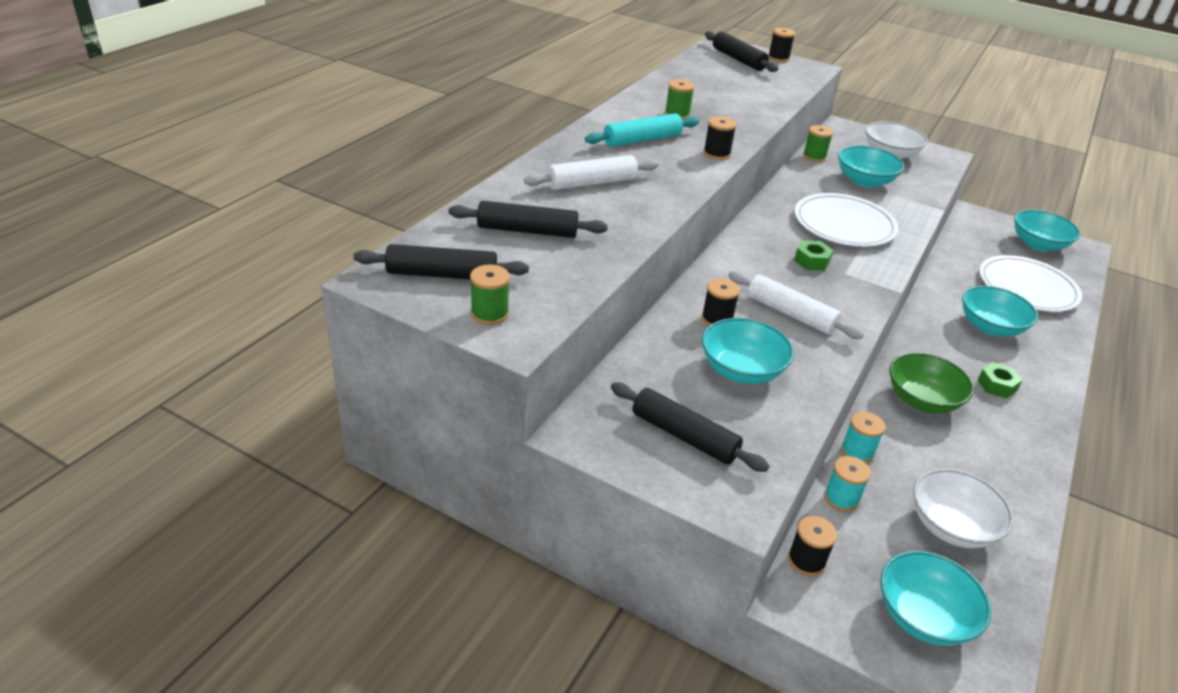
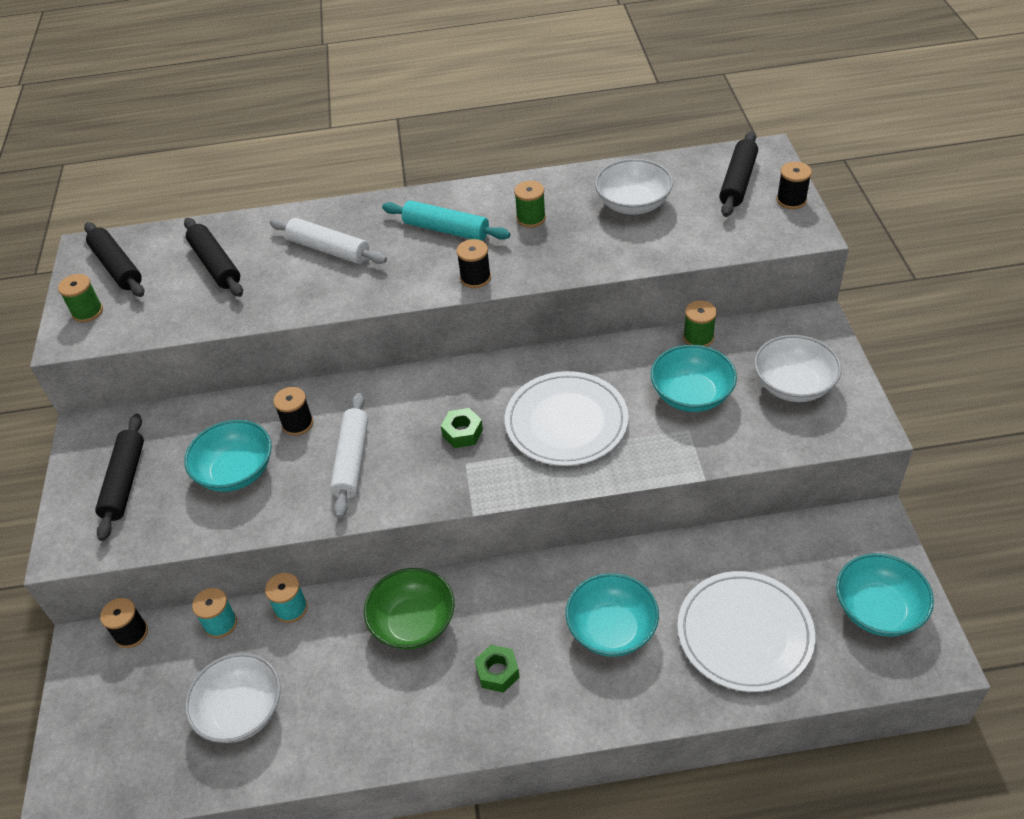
camera: 60 degrees right, 10 degrees up
turquoise bowl [880,551,991,646] -> none
none -> white bowl [595,159,673,215]

